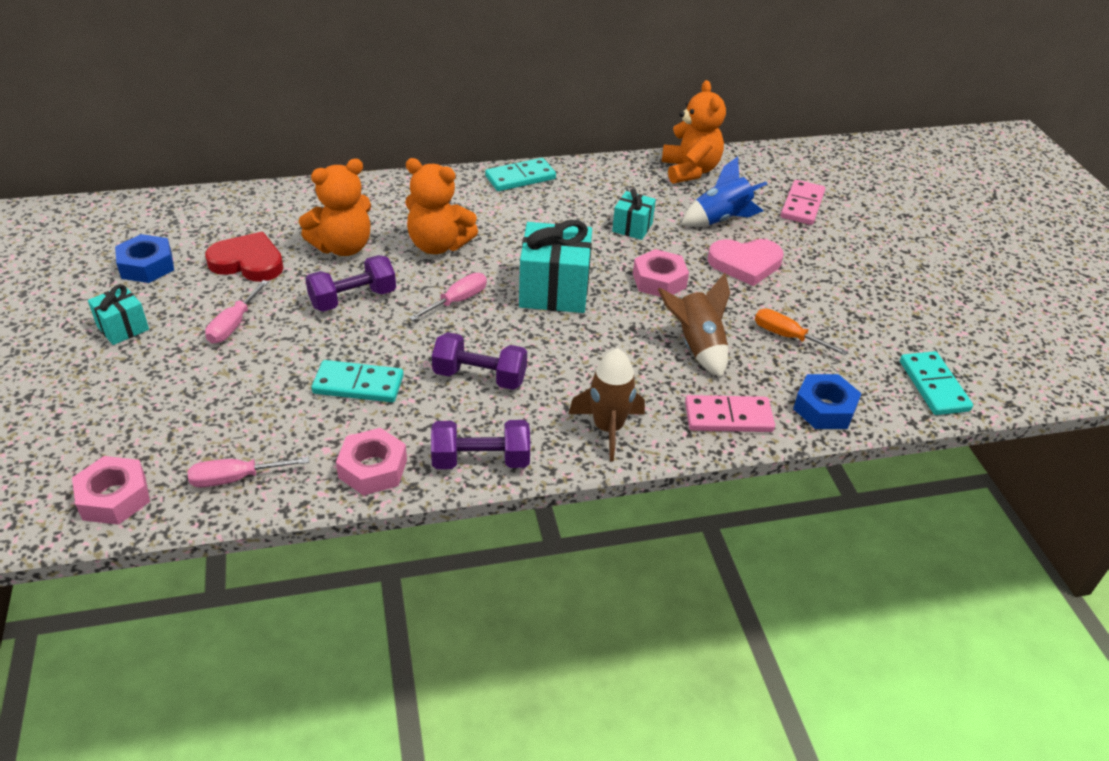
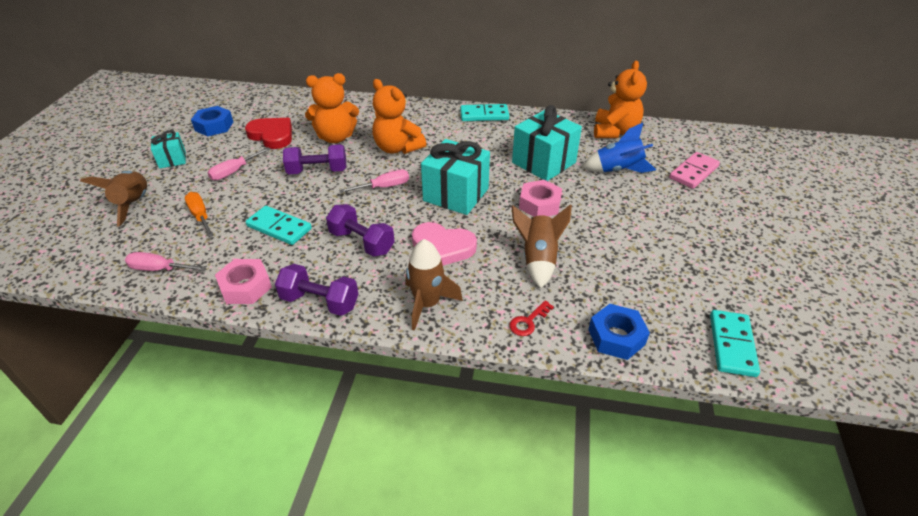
camera: 25 degrees right, 0 degrees up
pink nut [72,456,150,525] -> none
turquoise gift [612,188,656,240] -> turquoise gift [512,105,582,181], size x1.84
pink domino [685,395,775,432] -> red key [509,300,554,336]
pink heart [708,239,784,286] -> pink heart moved to [412,222,477,266]
orange screwdriver [755,308,848,356] -> orange screwdriver moved to [185,192,214,237]
none -> brown rocket [80,171,147,226]

